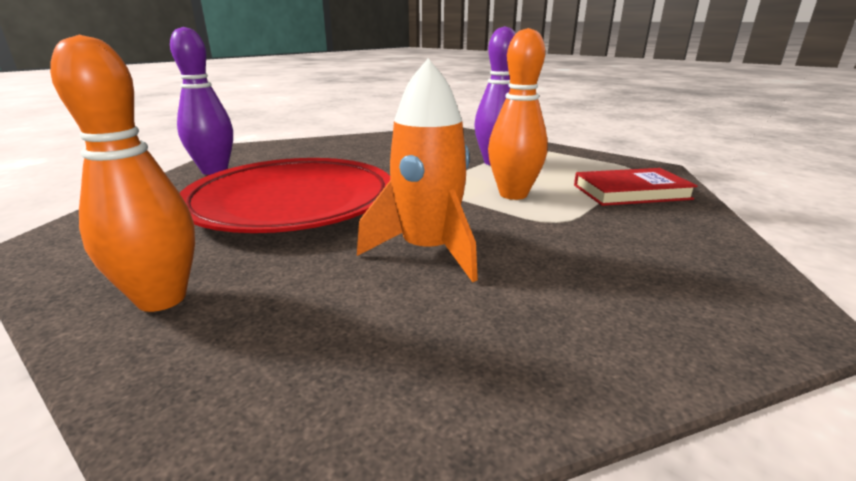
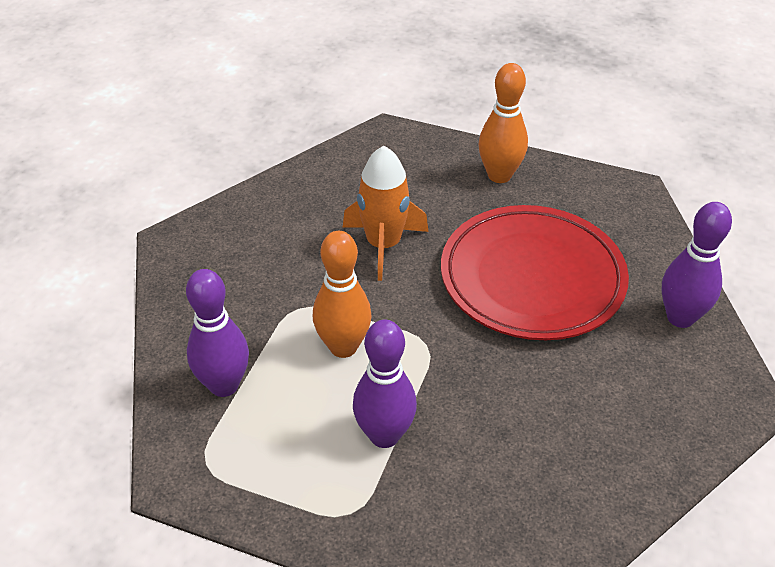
camera: 160 degrees right, 20 degrees up
red book [574,168,698,206] -> purple bowling pin [186,269,249,397]

